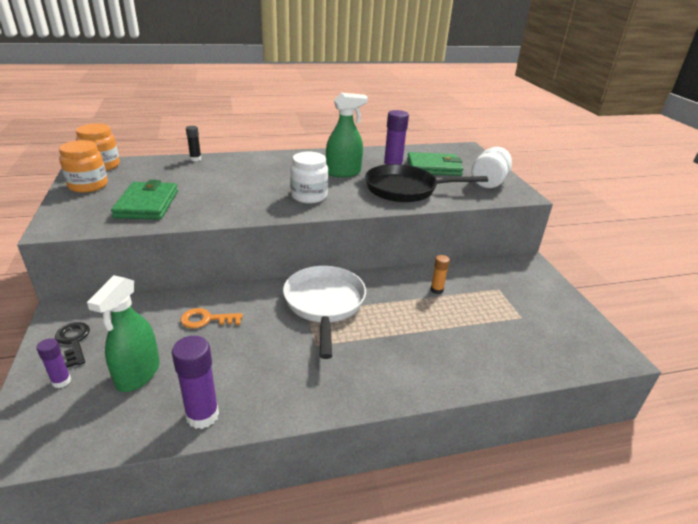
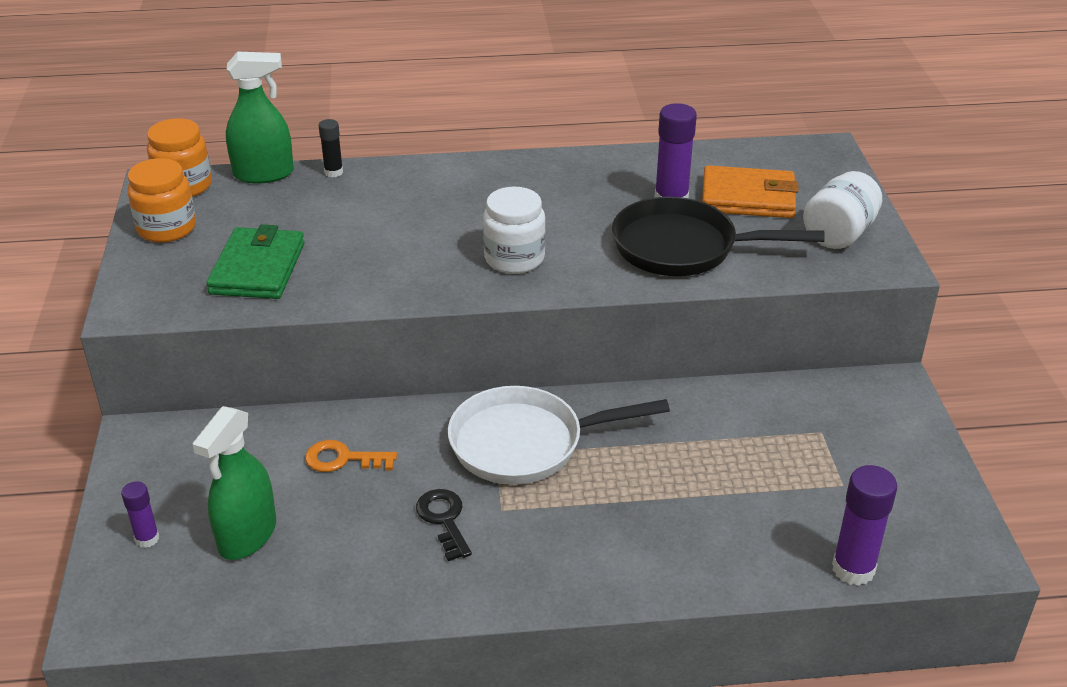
camera: 10 degrees right, 5 degrees up
black key [55,322,90,368] -> black key moved to [416,489,472,561]
purple glue stick [172,336,219,429] -> purple glue stick moved to [832,465,897,586]
white pan [283,266,366,359] -> white pan turned 105 degrees counterclockwise [448,386,670,485]
green spray bottle [326,93,368,177] -> green spray bottle moved to [226,52,294,184]
green wallet [407,152,463,176] -> orange wallet [702,165,799,218]
orange glue stick [430,255,450,294] -> none

